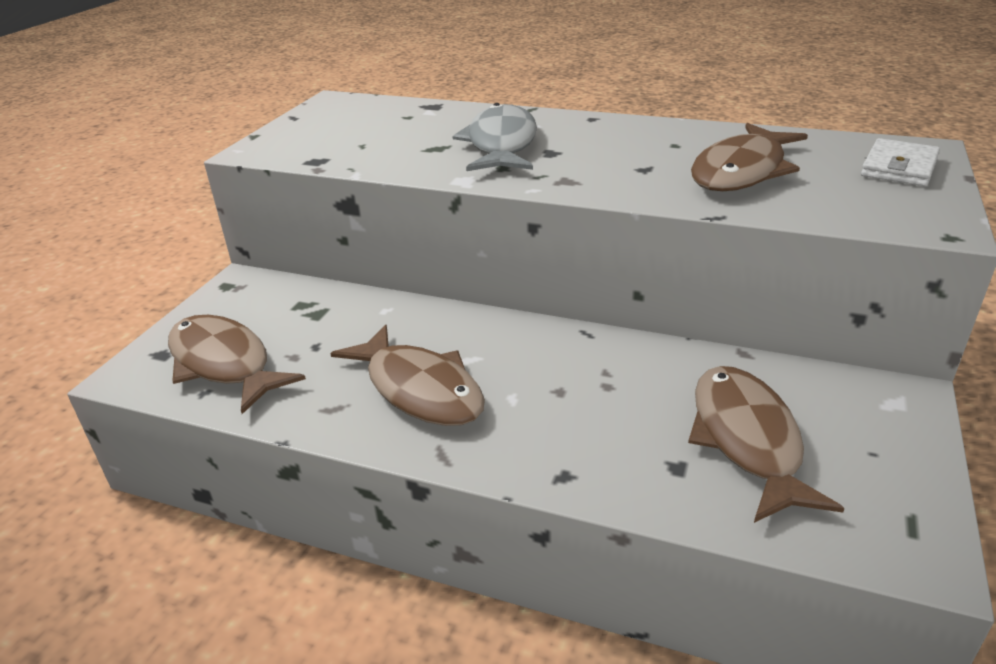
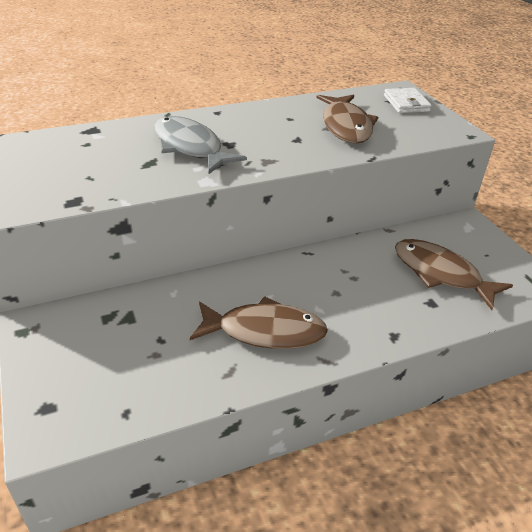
camera: 45 degrees left, 5 degrees up
brown fish [168,315,306,414] -> none

